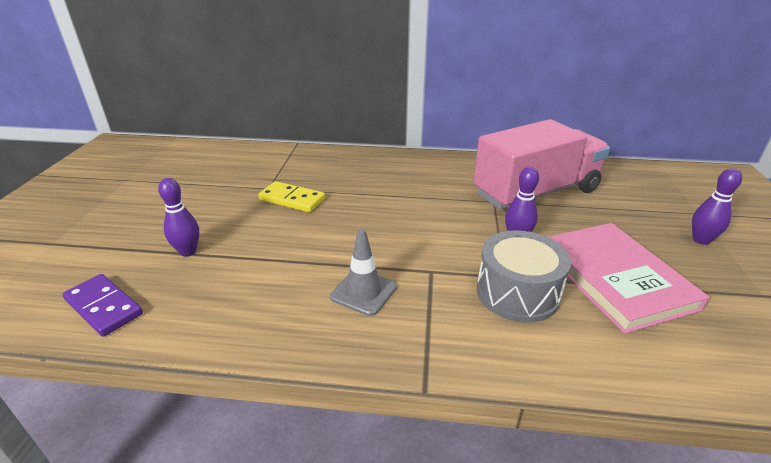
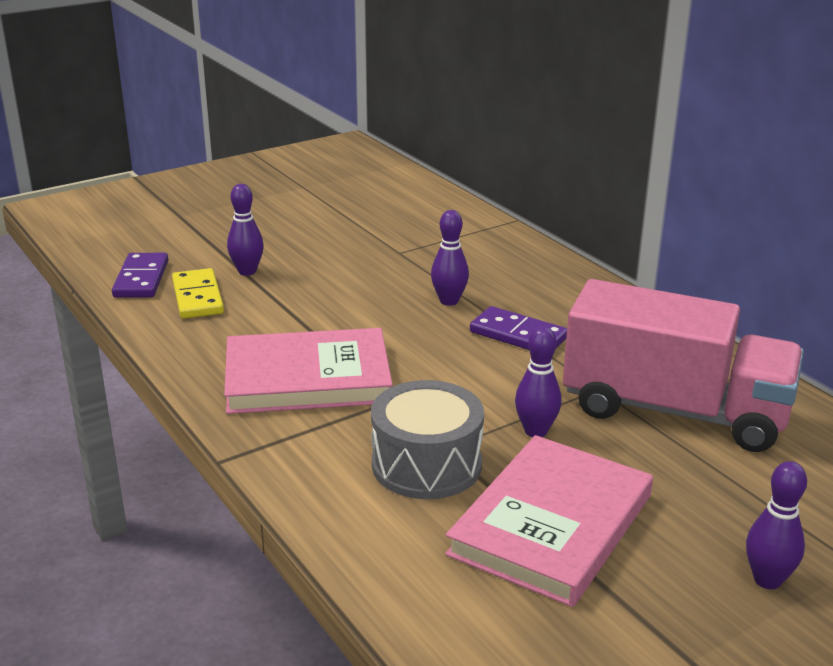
camera: 50 degrees right, 5 degrees down
yellow domino [258,181,325,212] -> yellow domino moved to [172,268,224,319]
grey traffic cone [330,229,397,316] -> pink book [224,328,393,414]
none -> purple bowling pin [431,210,469,306]
none -> purple domino [470,306,567,350]

